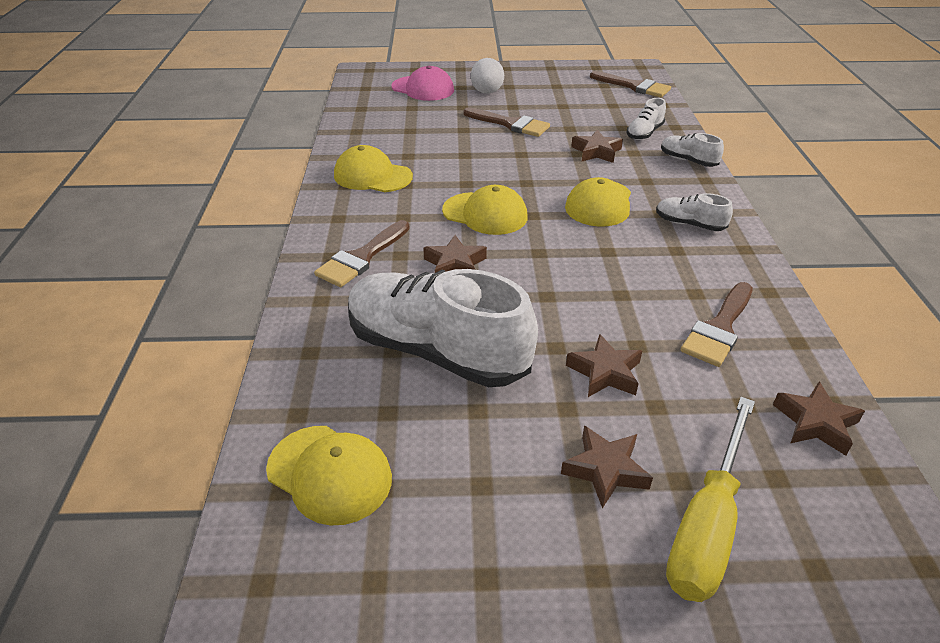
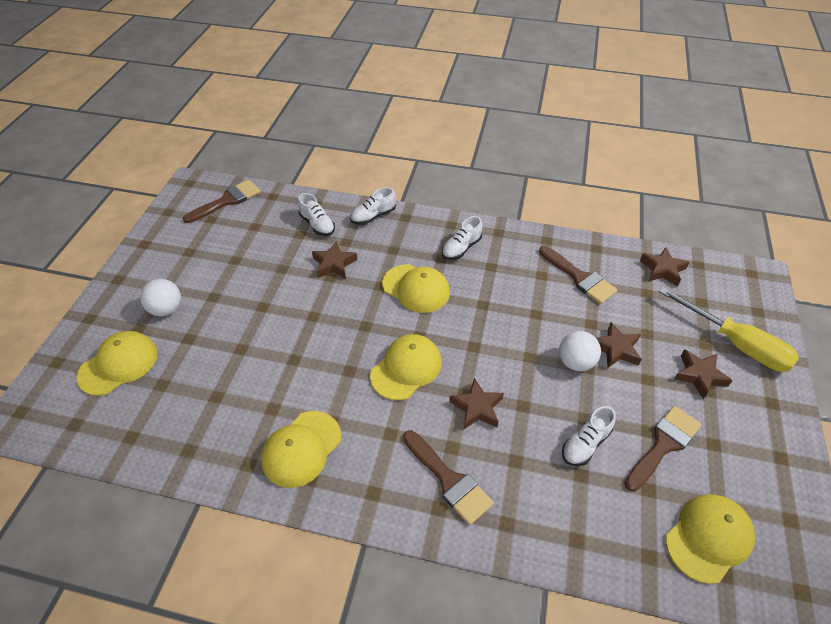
camera: 75 degrees left, 10 degrees up
white shoe [348,269,538,387] -> white shoe [562,406,616,466], size x0.44
pink cap [391,66,454,101] -> yellow cap [77,331,158,396]
brown brush [463,108,550,137] -> brown brush moved to [624,406,702,492]
none -> white ball [559,331,601,371]

